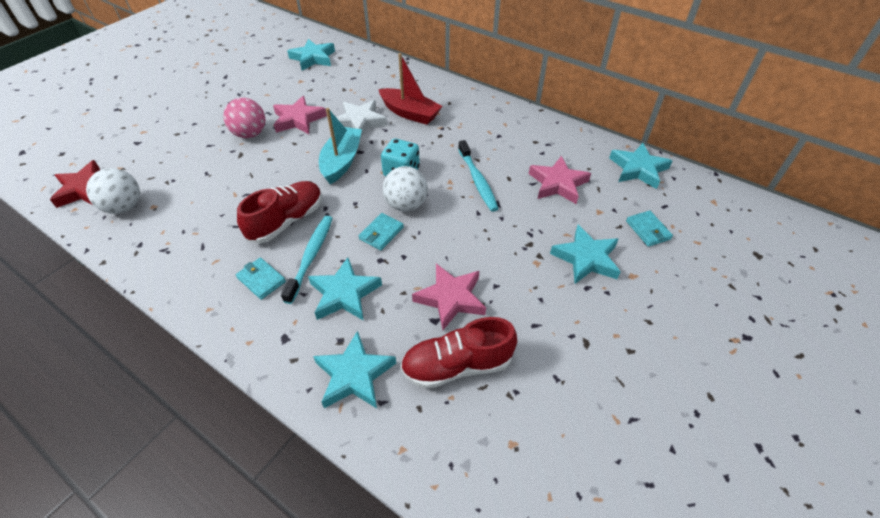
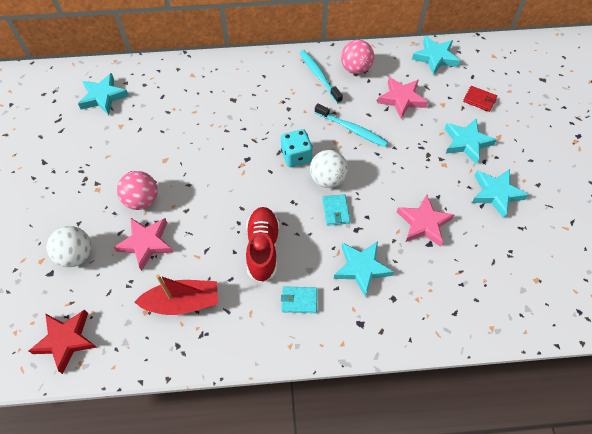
camera: 40 degrees left, 10 degrees up
white ball [86,168,140,214] -> white ball moved to [47,226,92,267]
pink star [273,96,327,134] -> pink star moved to [114,217,174,271]
turquoise toothbrush [281,216,333,304] -> turquoise toothbrush moved to [300,50,343,103]
turquoise star [313,331,396,408] -> turquoise star moved to [472,169,528,219]
turquoise boat [319,108,362,184] -> none
white star [336,100,387,139] -> none
red boat [378,53,442,125] -> red boat moved to [135,274,218,315]
red shoe [400,317,517,389] -> none
turquoise wallet [626,210,673,247] -> red wallet [463,86,497,112]
none -> pink ball [341,40,374,74]

